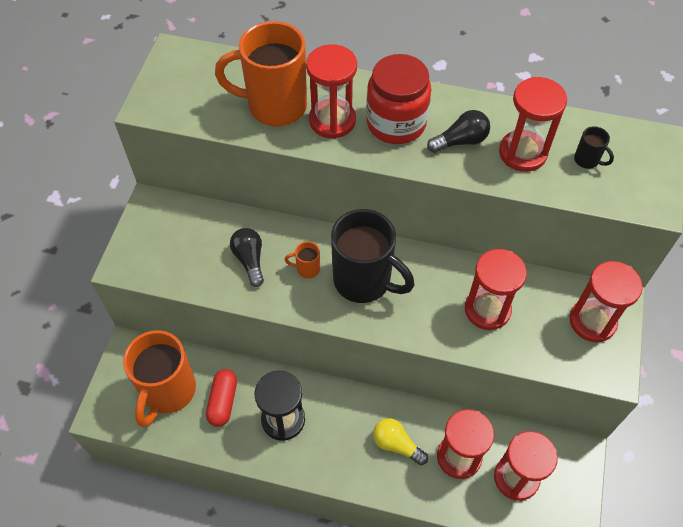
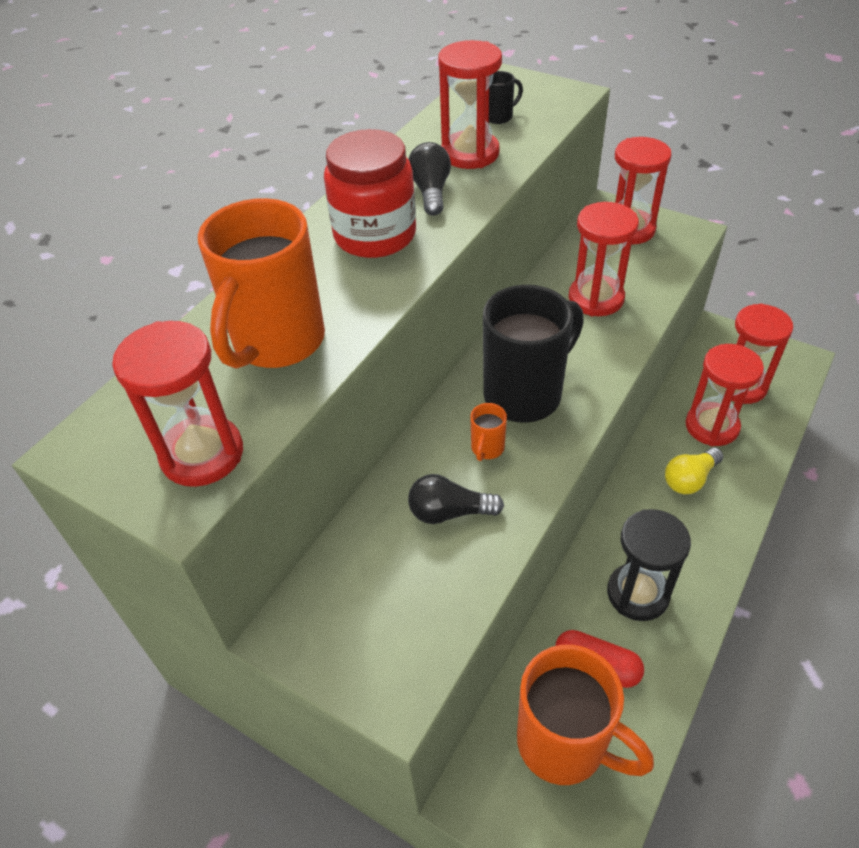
camera: 70 degrees left, 10 degrees down
red hourglass [306,44,357,139] -> red hourglass moved to [112,321,243,487]

